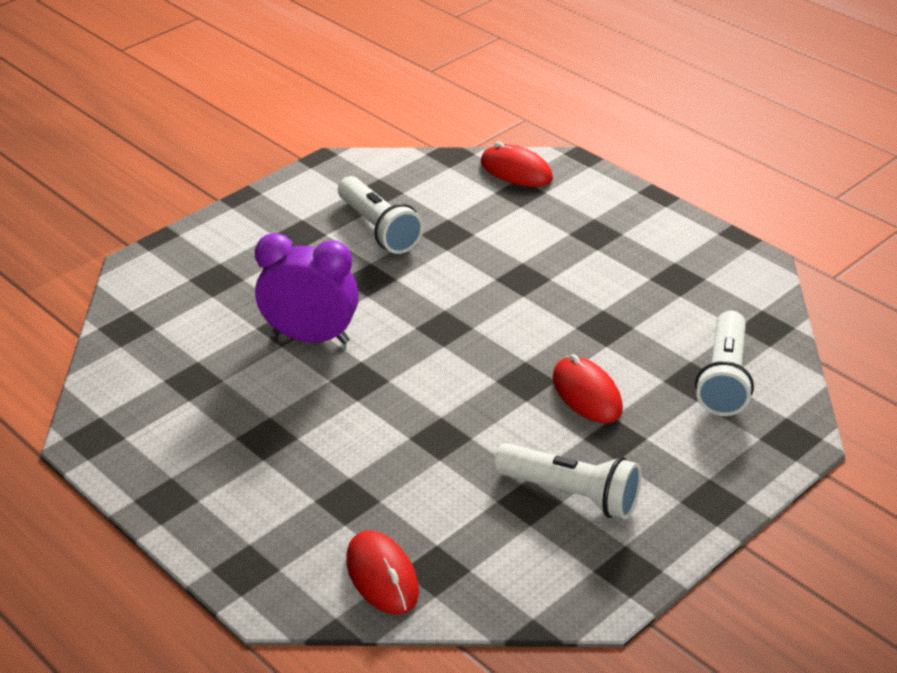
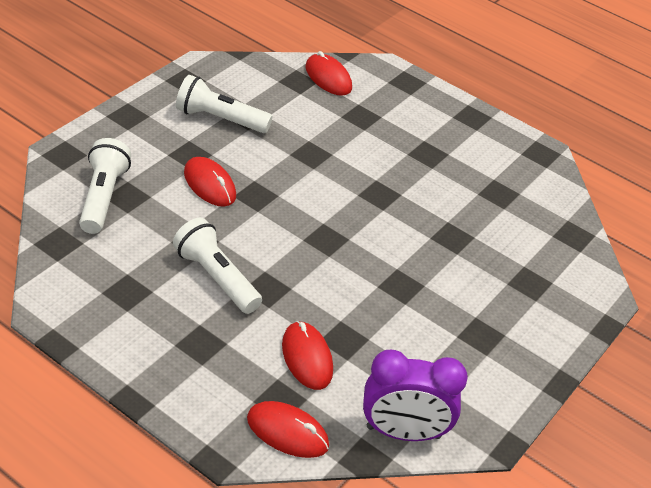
camera: 165 degrees right, 5 degrees up
purple clock [255,233,359,344] -> purple clock moved to [363,350,468,441]
white flashlight [338,176,424,254] -> white flashlight moved to [173,218,262,314]
none -> red mouse [282,321,333,390]

